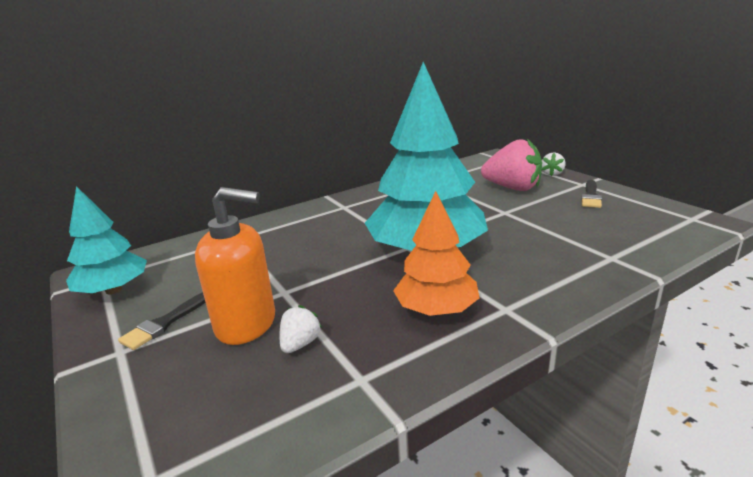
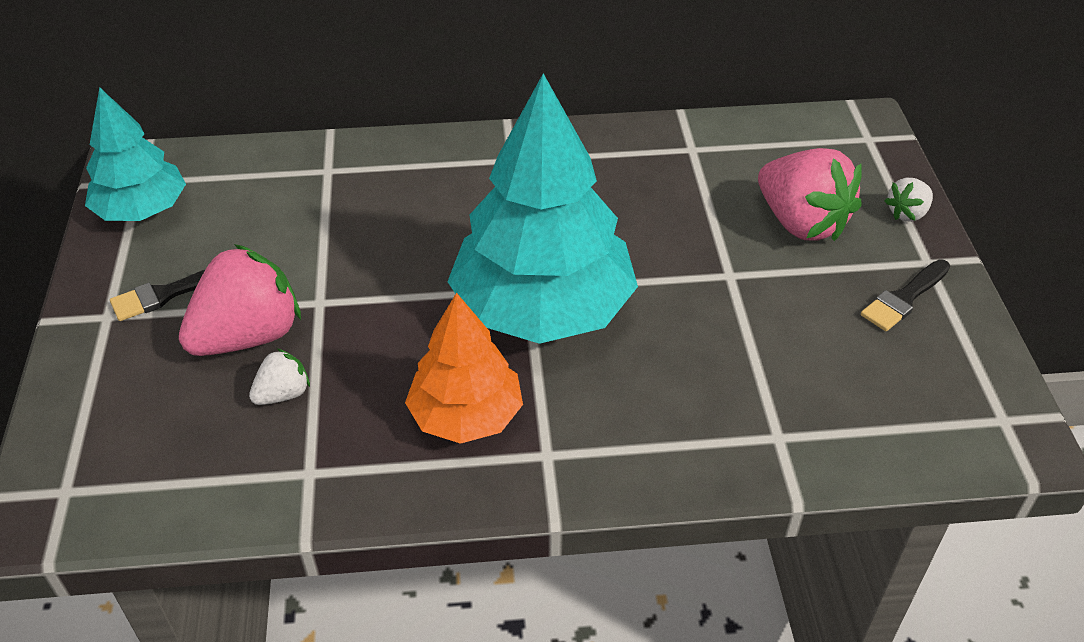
camera: 25 degrees right, 20 degrees up
orange soap dispenser [195,187,275,345] -> pink strawberry [179,244,301,356]

